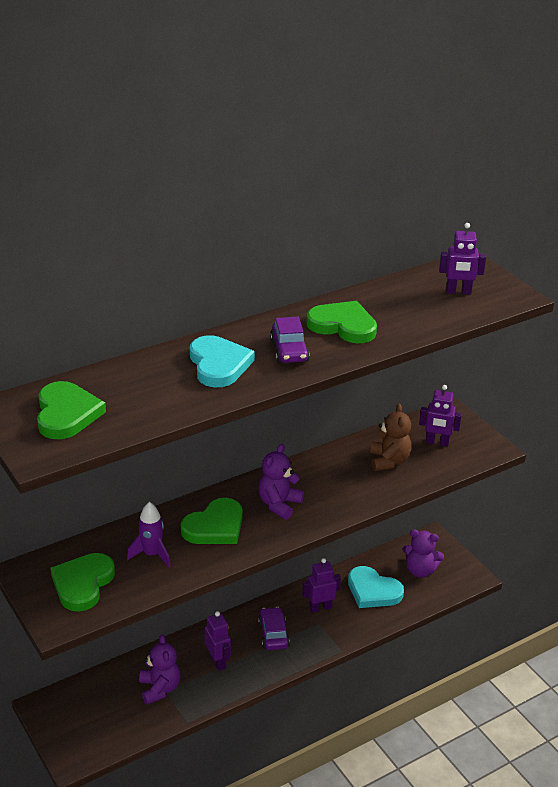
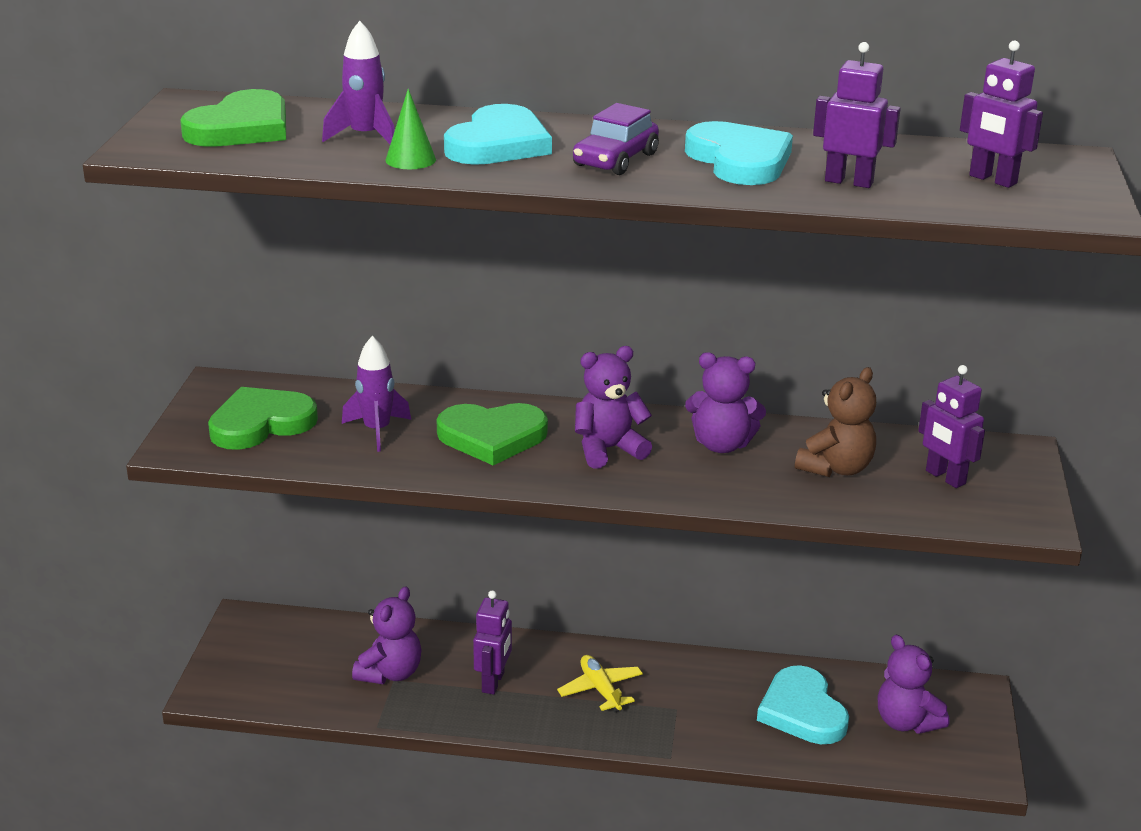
camera: 40 degrees right, 5 degrees down
purple car [258,607,290,650] -> yellow plane [557,655,643,712]
purple robot [302,558,341,613] -> purple robot moved to [813,42,901,188]
green heart [306,301,377,343] -> turquoise heart [685,121,793,185]
none -> purple rocket [322,21,395,144]
none -> green cone [385,89,436,169]
none -> purple teddy bear [685,352,766,453]

